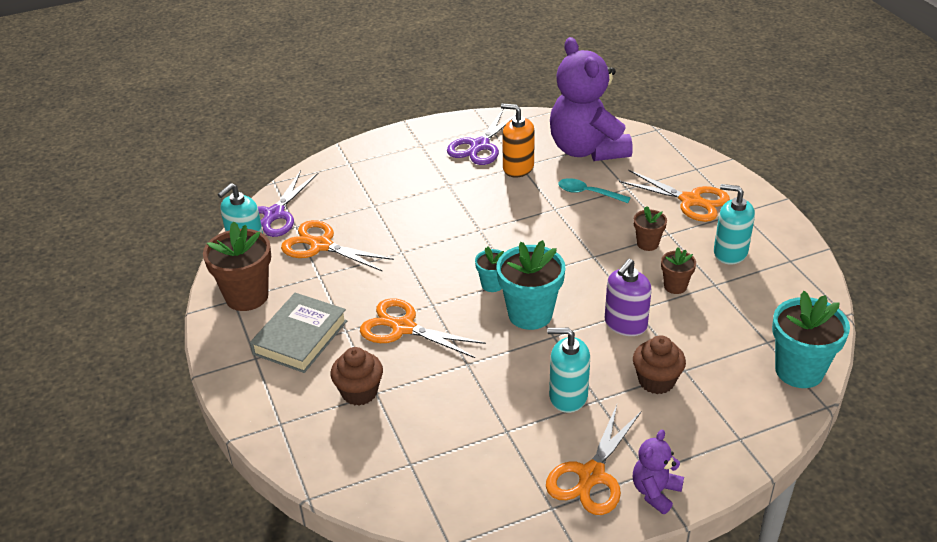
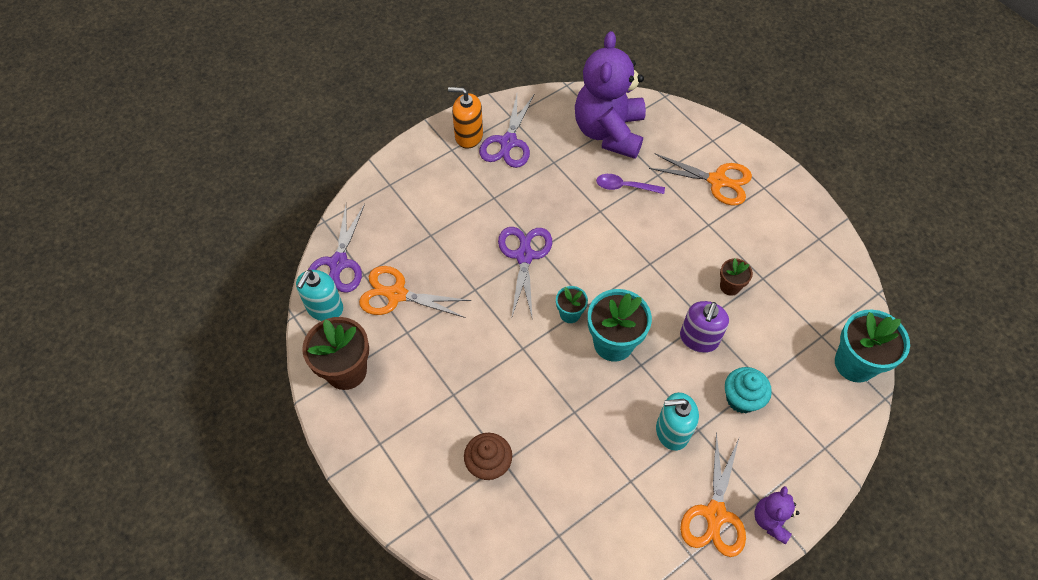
camera: 15 degrees left, 20 degrees up
grey book [250,293,347,373] -> none
orange scissors [360,298,486,358] -> none
orange soap dispenser [501,104,535,178] -> orange soap dispenser moved to [448,87,483,149]
purple teddy bear [550,37,633,161] -> purple teddy bear turned 45 degrees clockwise [575,31,646,159]
turquoise spoon [558,178,631,203] -> purple spoon [596,174,665,194]
brown cupcake [633,335,686,394] -> turquoise cupcake [725,367,772,413]
brown flower pot [634,206,667,251] -> none
turquoise soap dispenser [714,184,755,264] -> none
none -> purple scissors [498,227,552,320]

